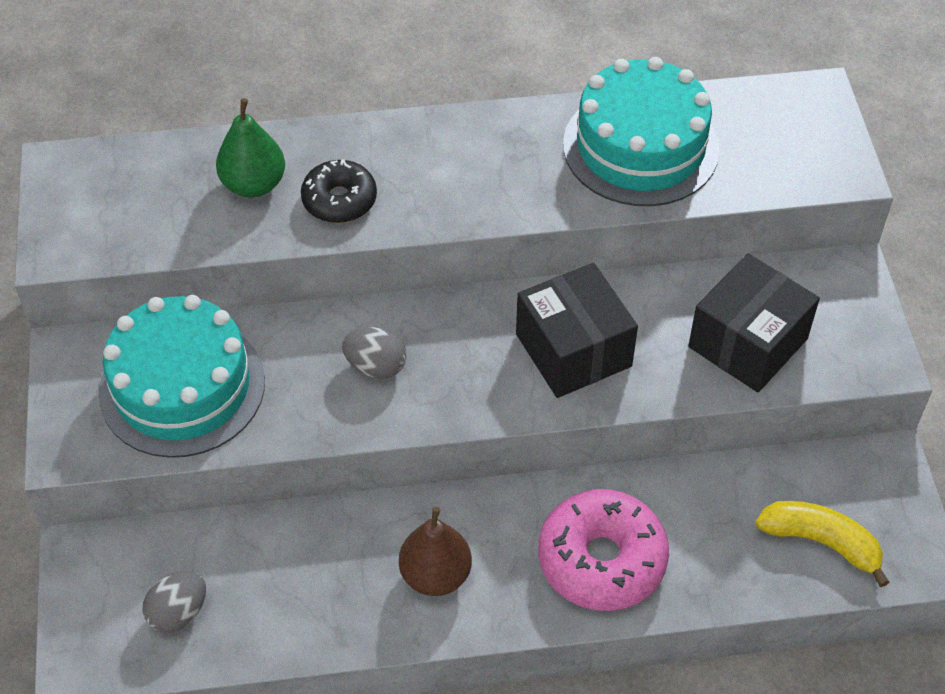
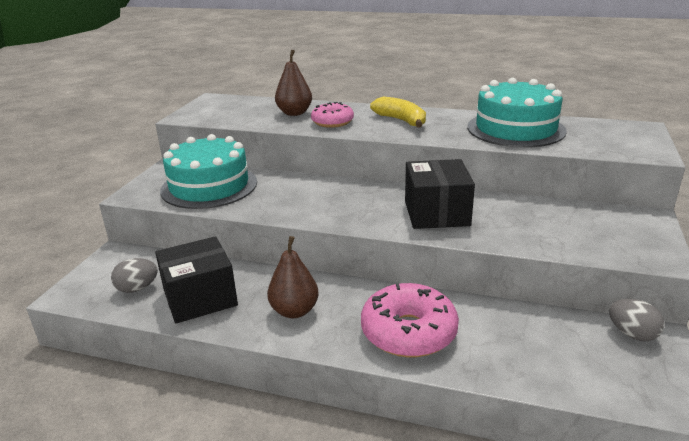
camera: 25 degrees right, 25 degrees down
green pear [216,98,285,198] -> brown pear [275,49,312,116]
black donut [301,159,377,223] -> pink donut [311,102,354,128]
grey egg [342,327,407,379] -> grey egg moved to [609,299,665,341]
black box [688,253,820,392] -> black box moved to [155,236,238,324]
yellow banana [755,501,889,587] -> yellow banana moved to [370,97,426,128]

